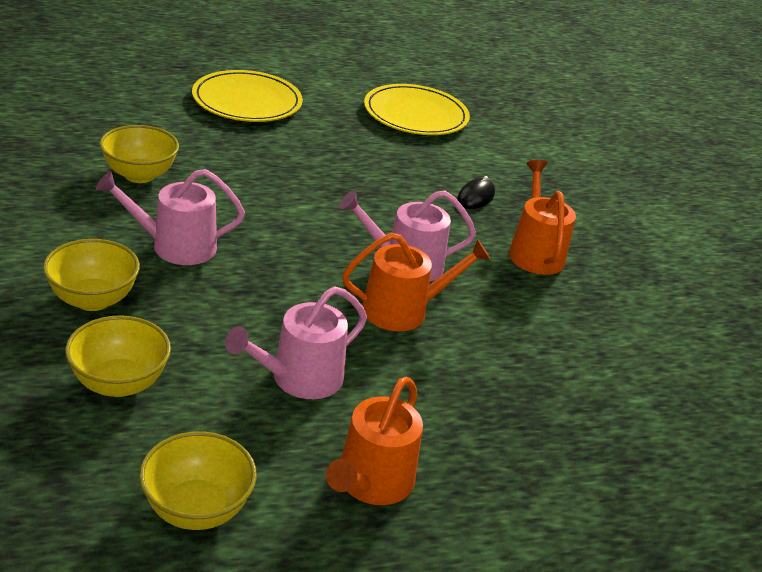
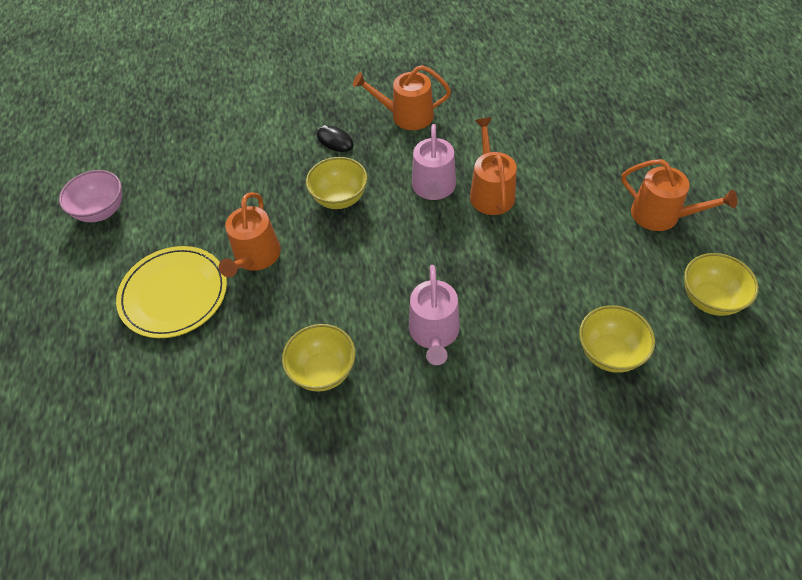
camera: 75 degrees left, 20 degrees up
yellow bowl [43,239,140,311] -> yellow bowl moved to [306,157,368,209]
pink watering can [225,286,367,399] -> none
yellow plate [364,84,470,135] -> none
none -> pink bowl [59,170,122,222]
none -> orange watering can [219,192,281,277]

